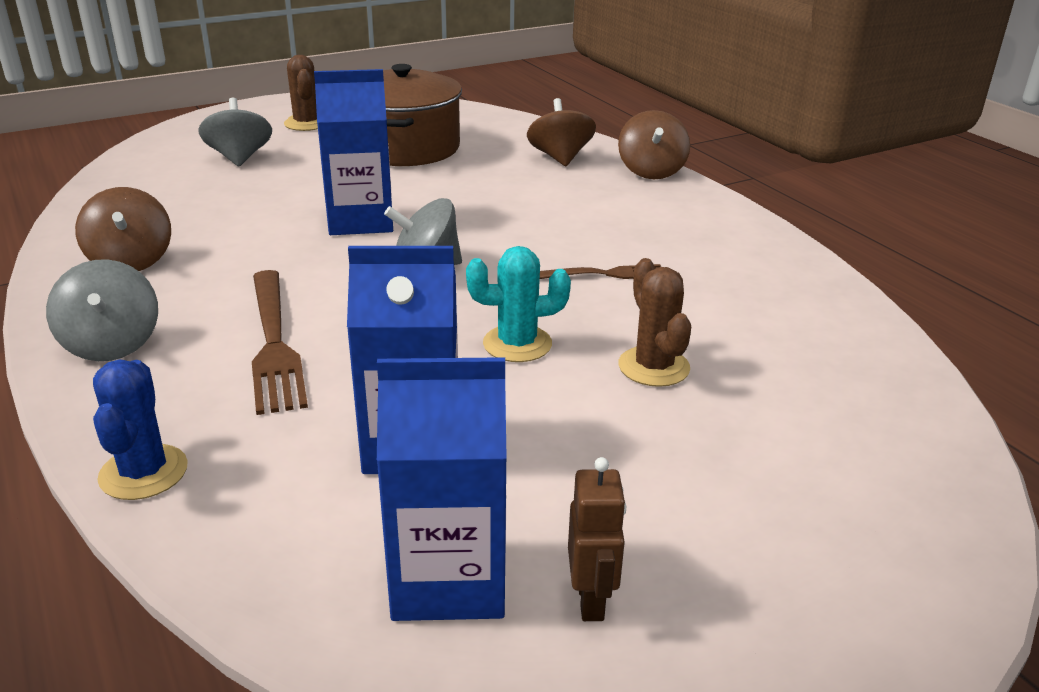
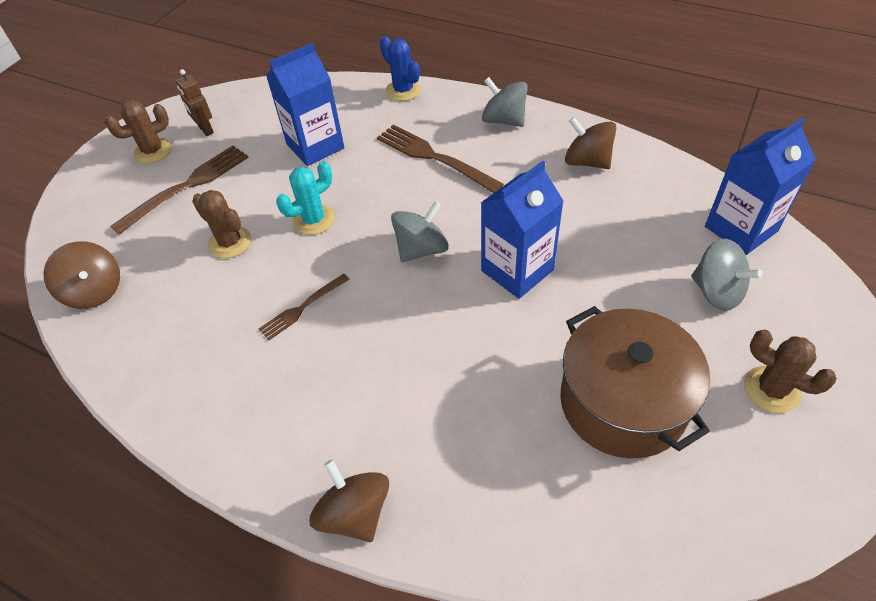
camera: 150 degrees right, 20 degrees up
blue carton [377,357,507,621] -> blue carton moved to [705,118,816,255]
brown spinning top [527,98,596,166] -> brown spinning top moved to [43,241,120,309]
none -> brown cactus [105,100,172,163]
none -> brown fork [110,145,249,235]

